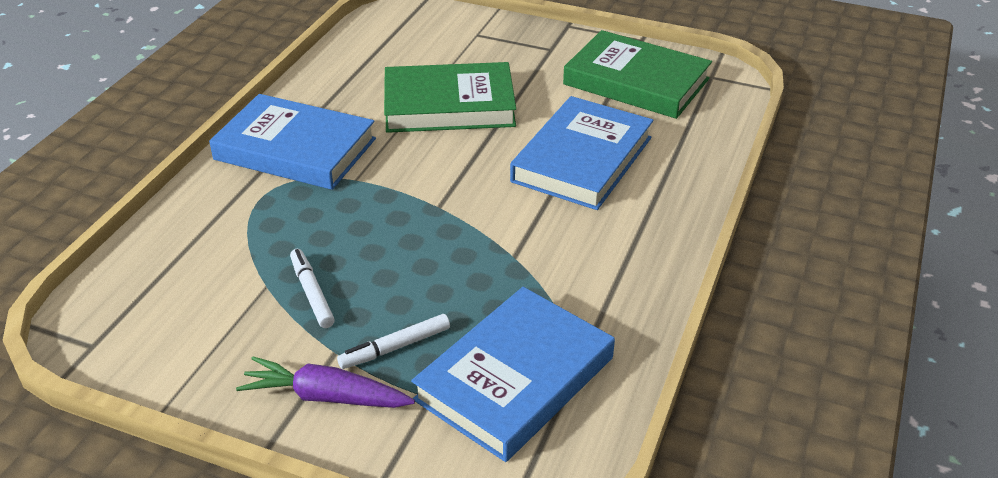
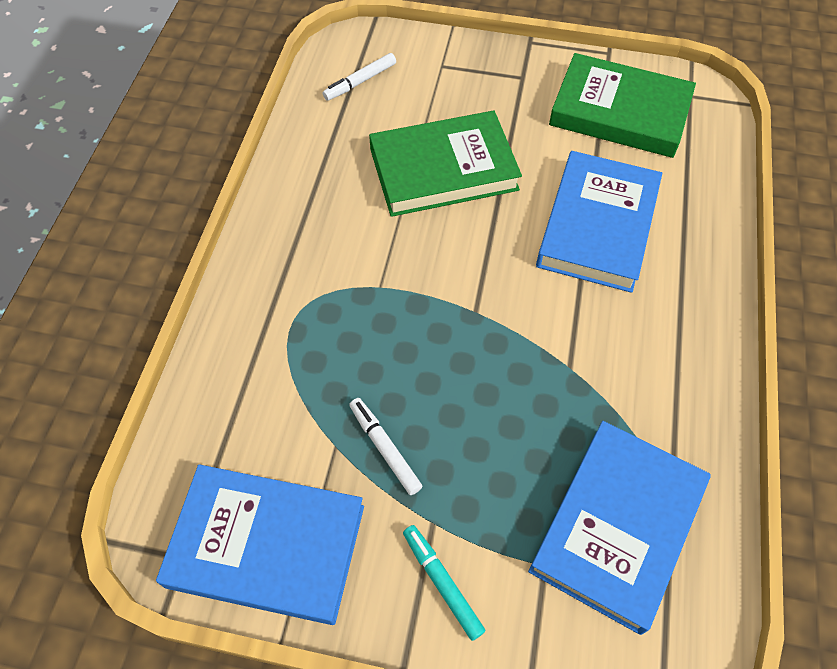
camera: 10 degrees left, 20 degrees up
blue book [209,94,376,190] -> blue book moved to [156,464,364,625]
purple carrot [236,356,415,408] -> turquoise marker [403,525,485,641]
white marker [337,314,450,369] -> white marker moved to [323,53,396,101]

